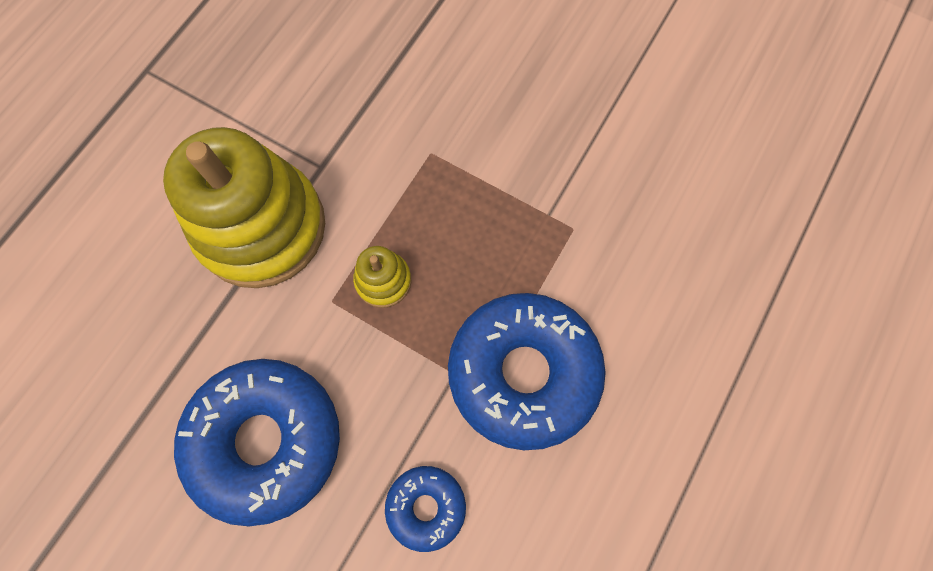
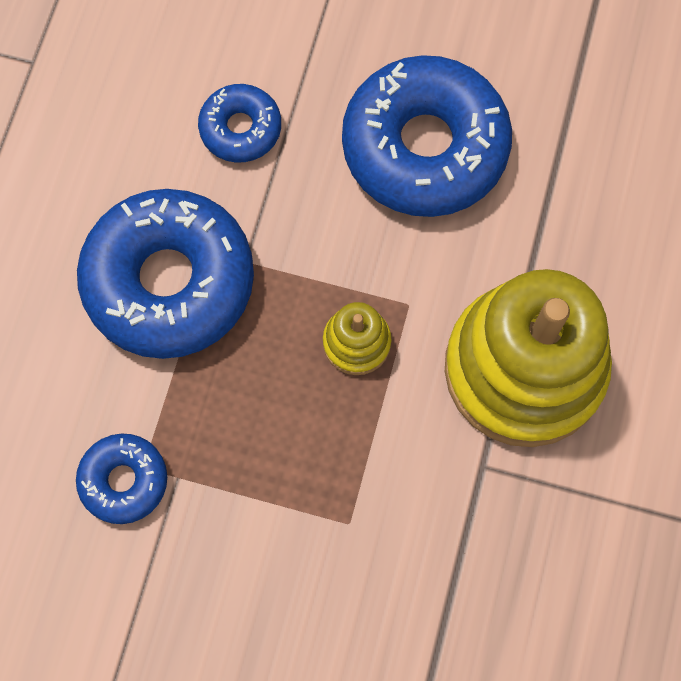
camera: 165 degrees right, 0 degrees up
none -> blue donut [76,434,167,524]

